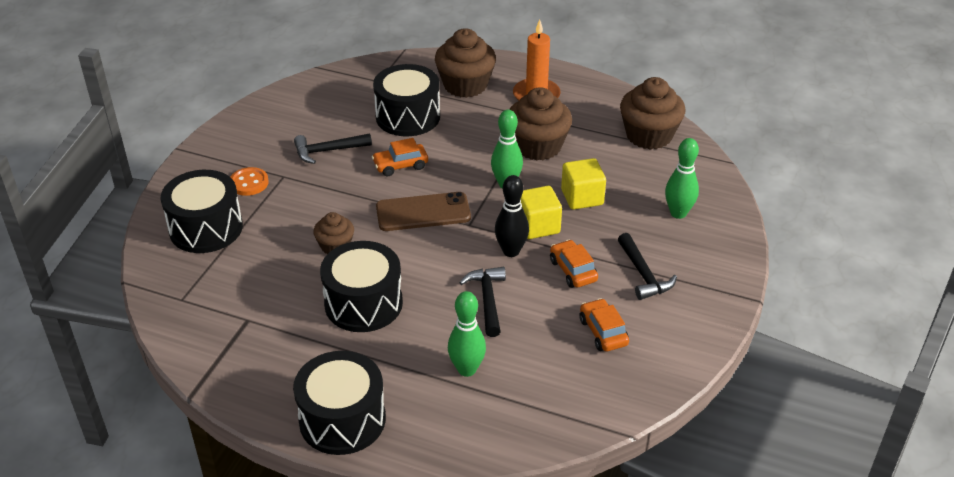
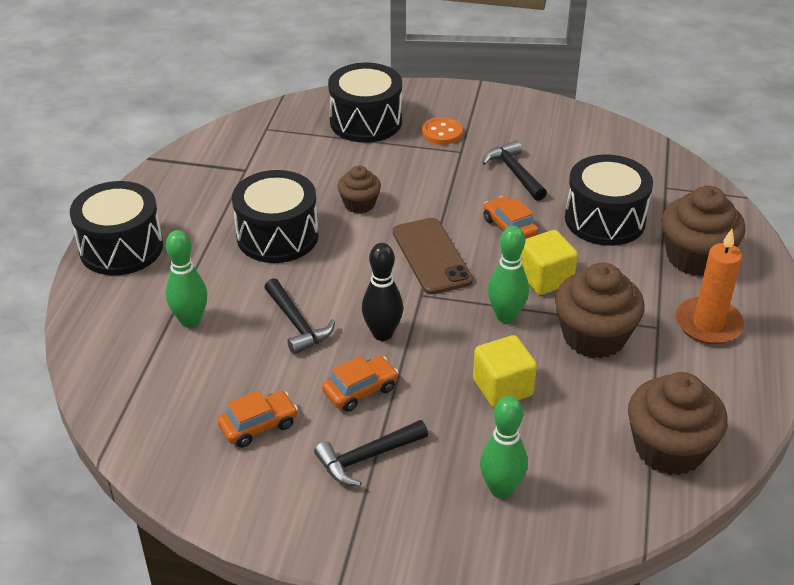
camera: 80 degrees right, 0 degrees up
black hammer [459,267,506,337] -> black hammer turned 75 degrees clockwise [264,278,335,354]
yellow cube [521,186,562,239] -> yellow cube moved to [521,230,578,295]

